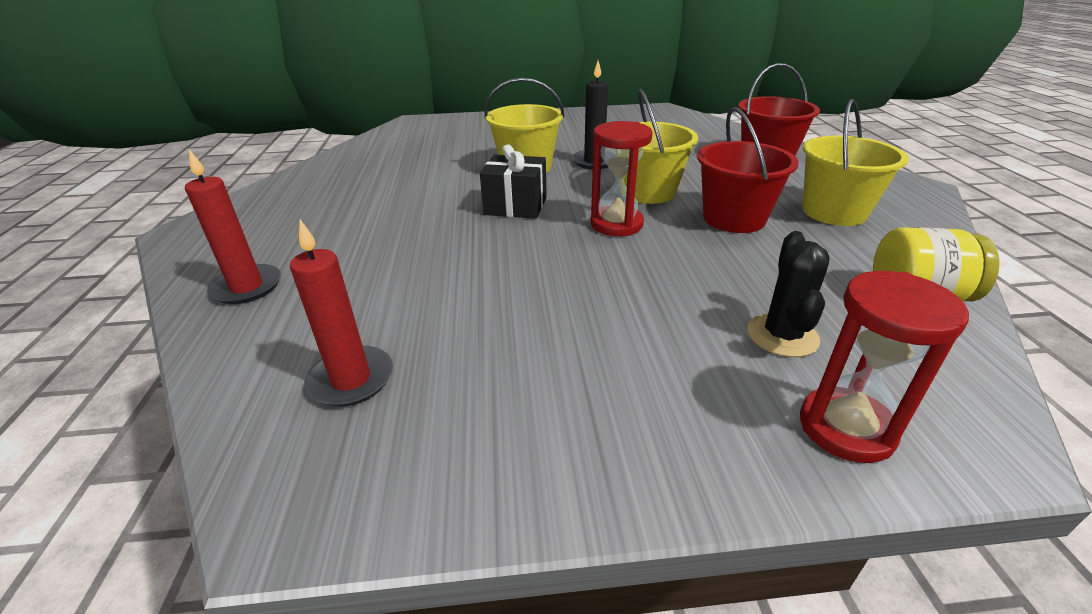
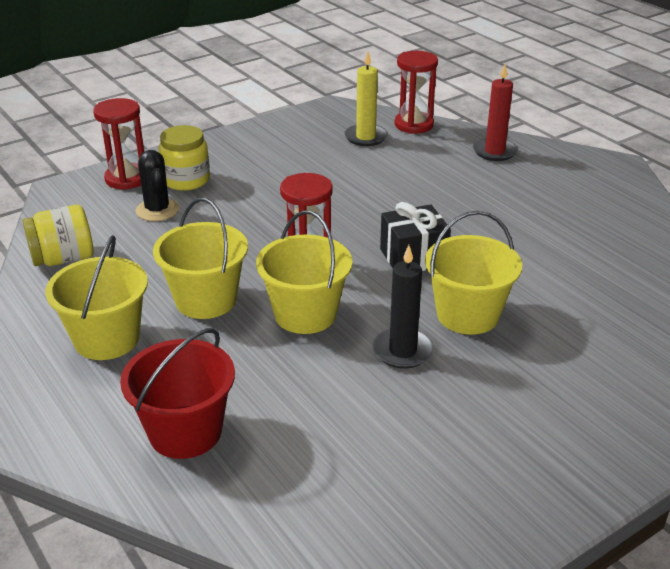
camera: 150 degrees right, 0 degrees up
red candle [290,220,393,407] -> yellow candle [344,51,388,146]
red bucket [697,107,799,233] -> yellow bucket [153,198,248,319]
none -> yellow jar [158,125,210,191]
none -> red hourglass [394,51,438,134]

